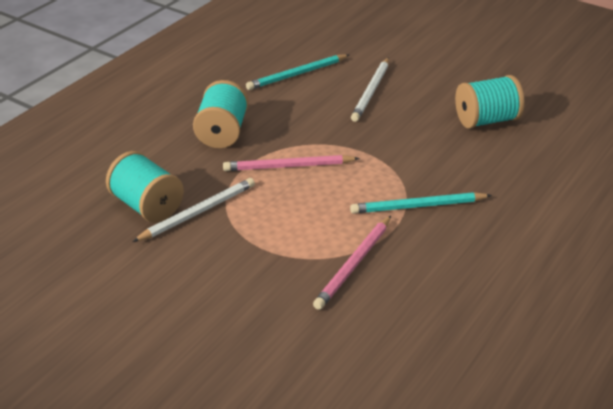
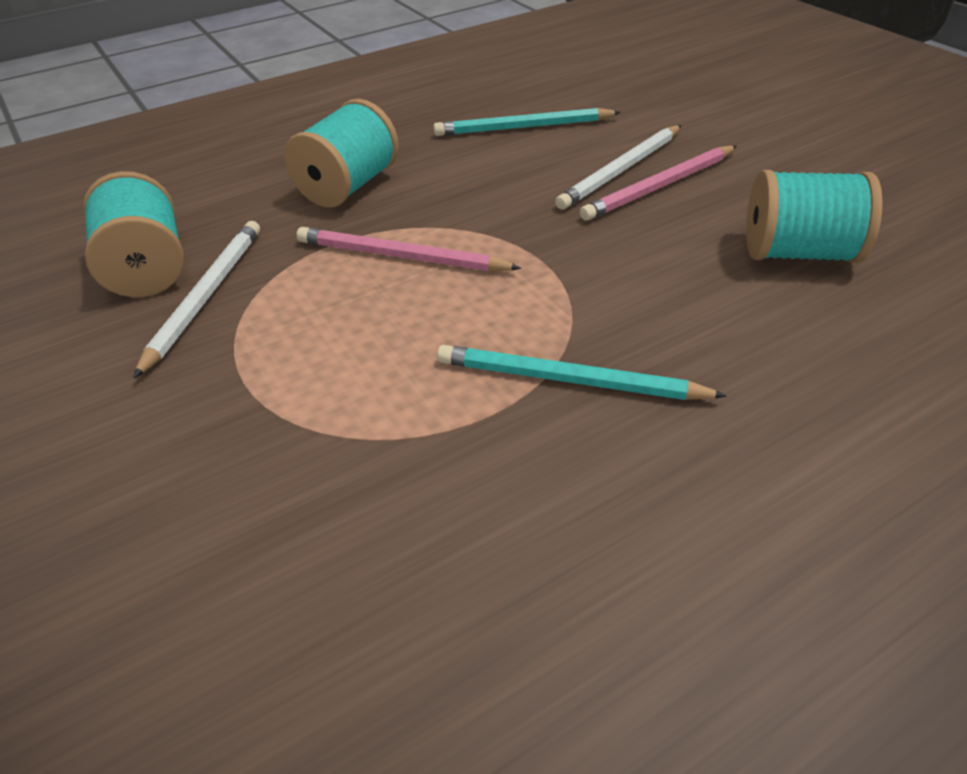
camera: 25 degrees right, 5 degrees up
white pencil [132,178,255,242] -> white pencil turned 60 degrees counterclockwise [133,221,260,379]
pink pencil [313,216,391,310] -> pink pencil moved to [580,146,737,221]

